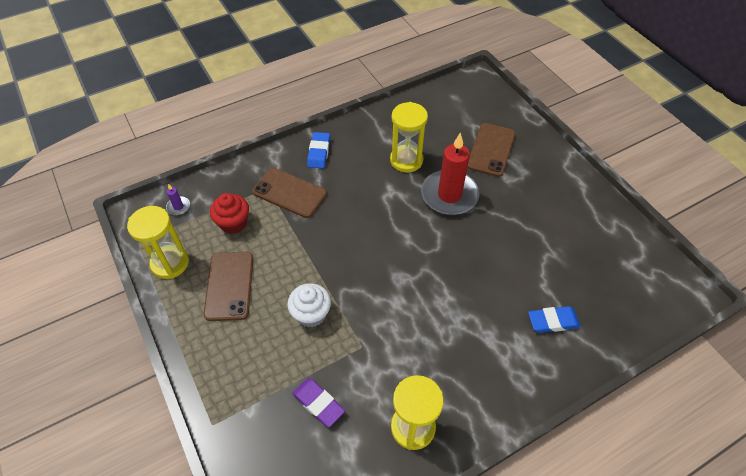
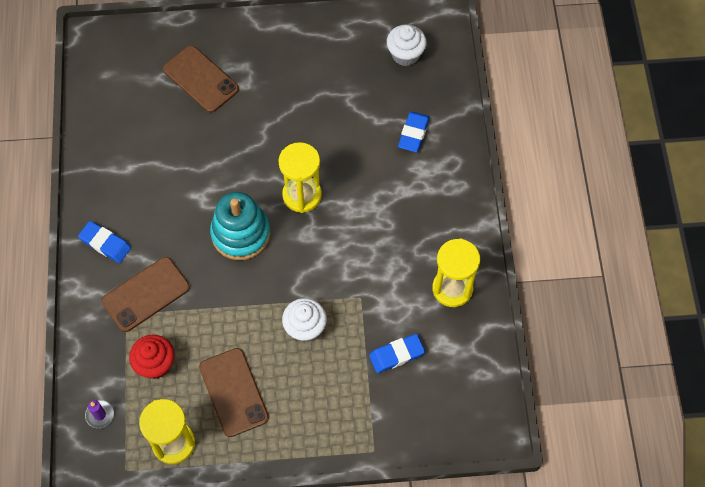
camera: 65 degrees left, 10 degrees up
brown phone [204,252,254,321] -> brown phone turned 45 degrees clockwise [199,348,269,437]
purple eraser [292,378,345,427] -> blue eraser [369,334,425,373]
yellow hourglass [390,102,428,172] -> yellow hourglass moved to [278,142,322,213]
red candle [421,132,480,215] -> none
none -> turquoise stacking toy [210,192,270,260]
none -> white cupcake [387,24,427,66]

